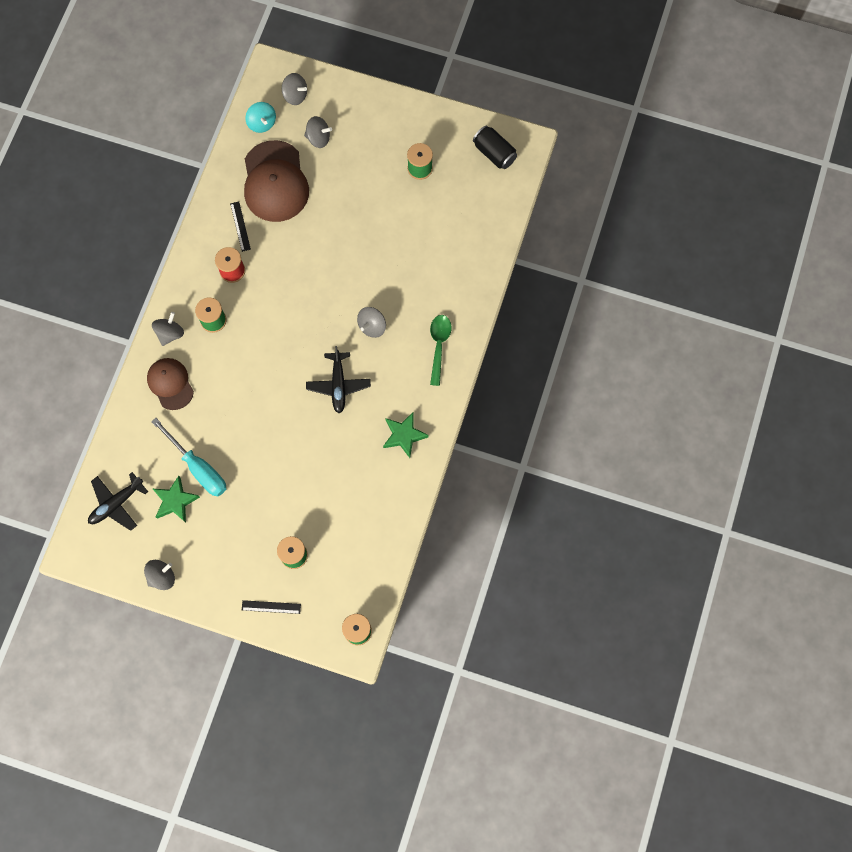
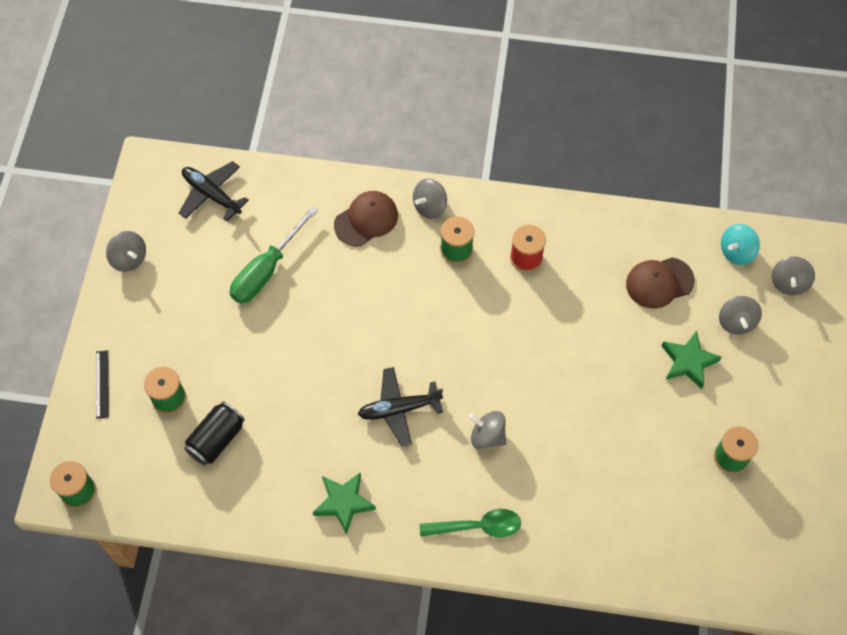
camera: 80 degrees right, 10 degrees down
turquoise screwdriver [151,418,226,497] -> green screwdriver [230,206,318,304]
grey spinning top [152,312,184,346] -> grey spinning top turned 120 degrees clockwise [413,178,447,219]
green star [153,476,200,522] -> green star moved to [662,331,722,389]
black ruler [230,202,251,252] -> none
brown cap [244,140,309,222] -> brown cap [626,257,695,309], size x0.60
black can [473,126,517,169] -> black can moved to [184,402,245,466]

